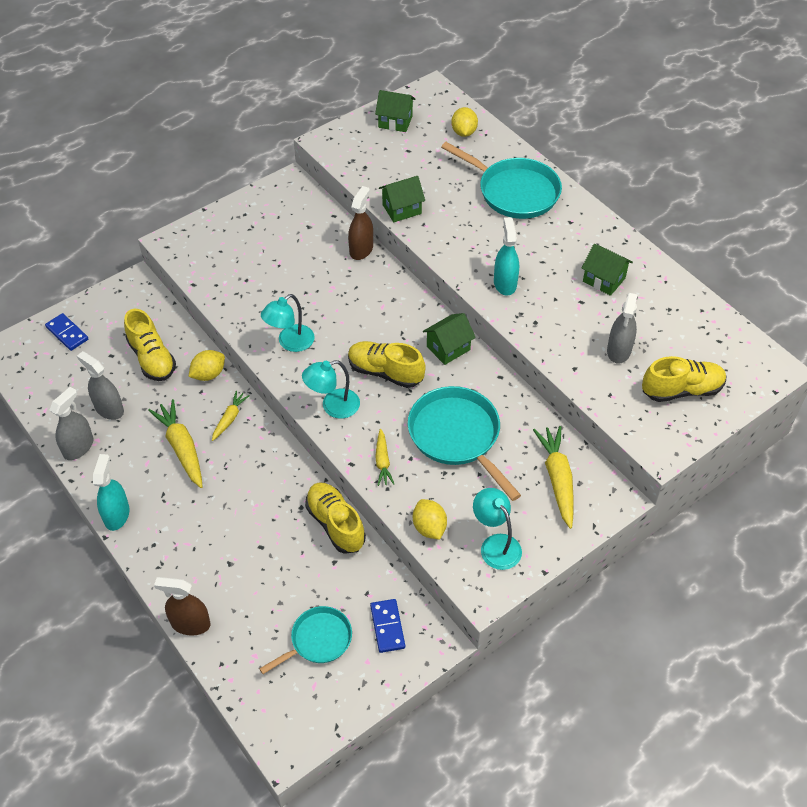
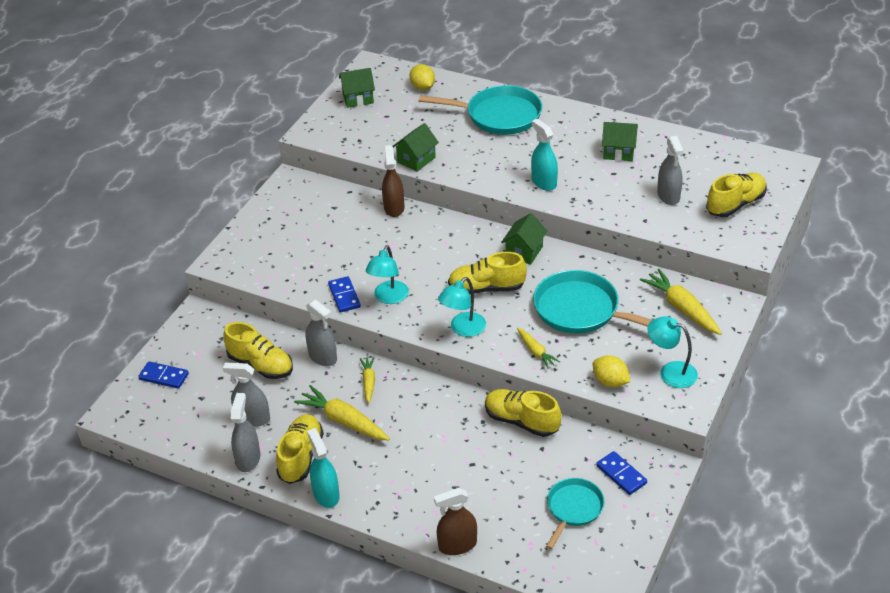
camera: 25 degrees left, 10 degrees down
yellow lemon [189,350,225,381] -> grey spray bottle [306,299,337,366]
none -> yellow shoe [276,414,324,484]
none -> blue domino [328,276,361,312]

